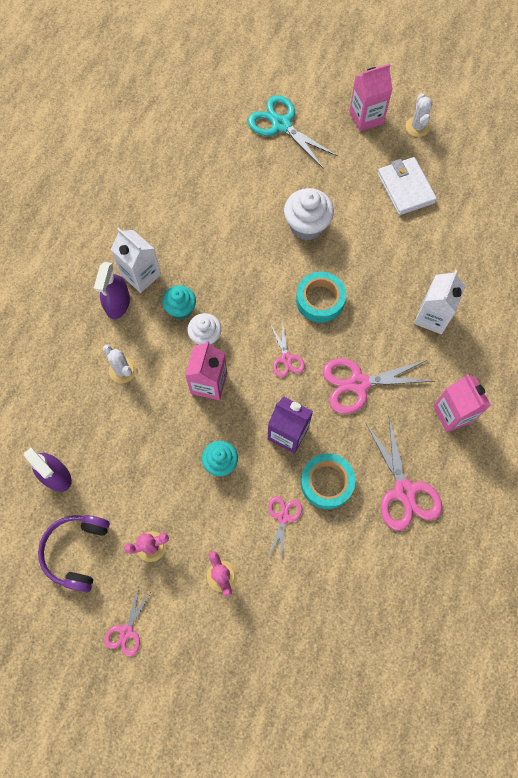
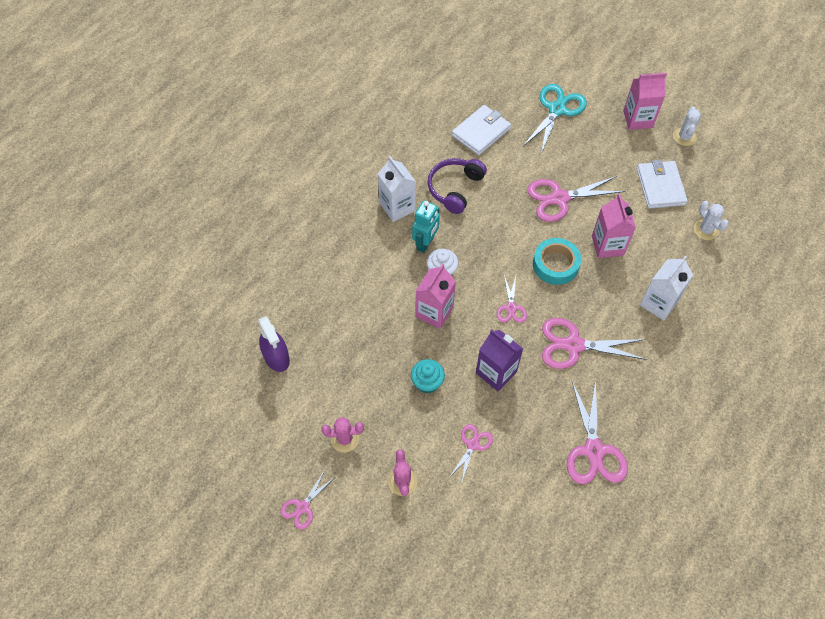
camera: 15 degrees right, 10 degrees down
purple headphones [38,515,110,593] -> purple headphones moved to [428,158,487,214]
purple spray bottle [94,262,130,319] -> none
white cactus [103,345,136,383] -> white cactus moved to [694,201,729,240]
turquoise cupcake [162,285,196,319] -> turquoise robot [412,200,440,253]
turquoise scissors [248,95,337,168] -> turquoise scissors turned 60 degrees clockwise [522,84,587,154]
white cupcake [284,188,334,240] -> pink scissors [527,176,625,222]
turquoise tape [301,453,356,509] -> none
pink carton [433,374,491,433] -> pink carton moved to [592,194,636,258]
none -> white wallet [452,105,511,155]

